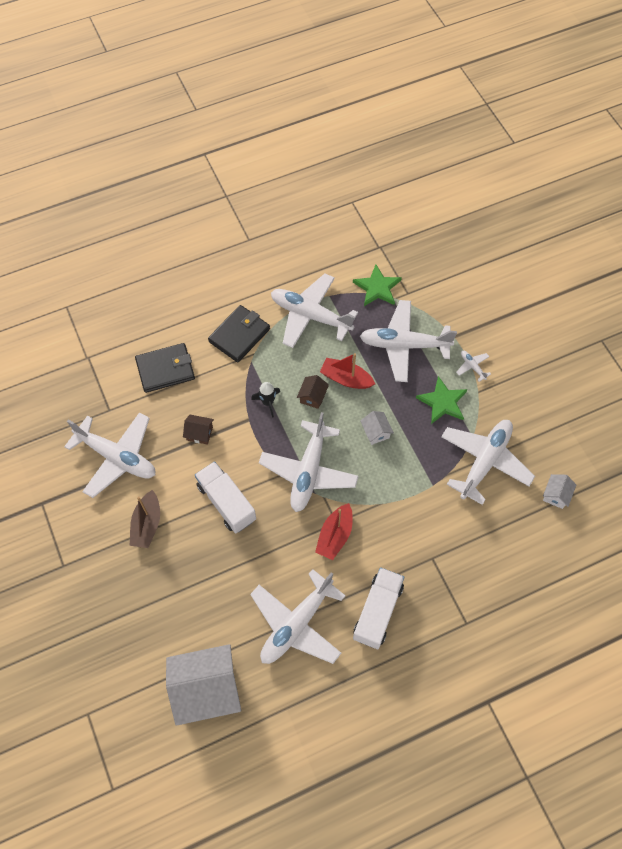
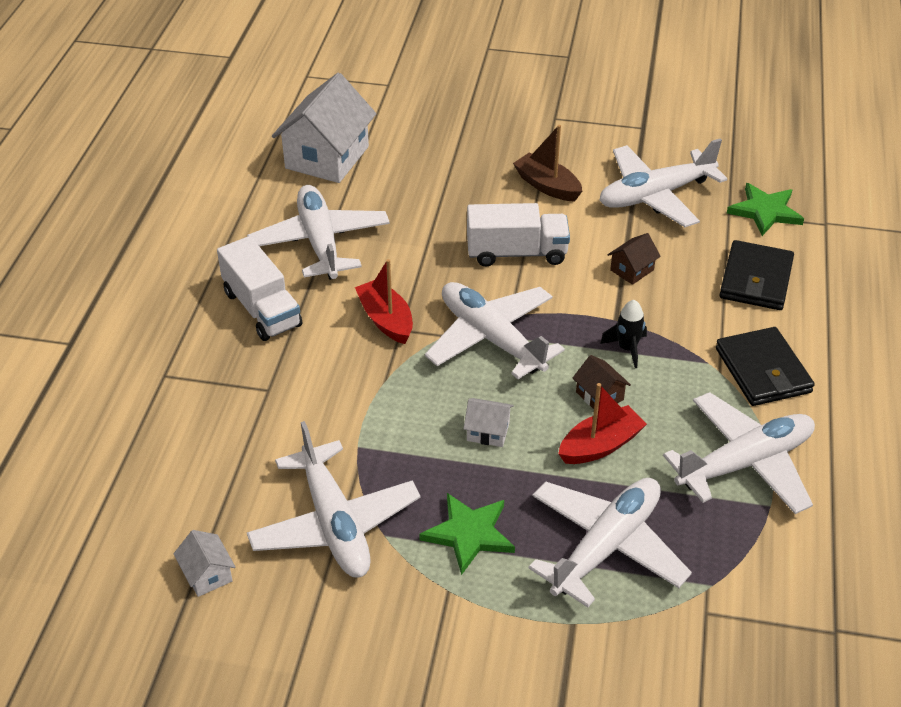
camera: 125 degrees right, 20 degrees down
green star [353,265,402,306] -> green star moved to [727,183,804,236]
white plane [456,351,491,382] -> none

